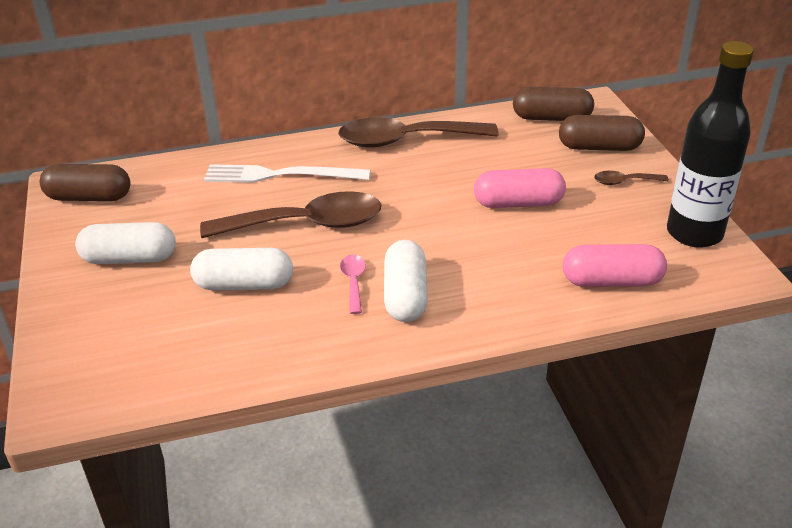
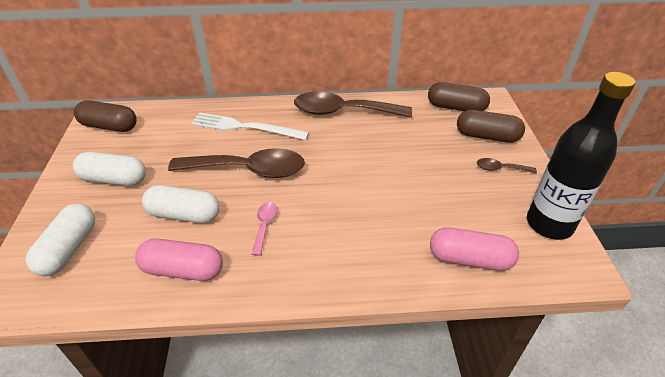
camera: 10 degrees right, 5 degrees up
white capsule [384,240,428,322] -> white capsule moved to [26,204,95,276]
pink capsule [474,168,566,208] -> pink capsule moved to [135,239,223,281]

